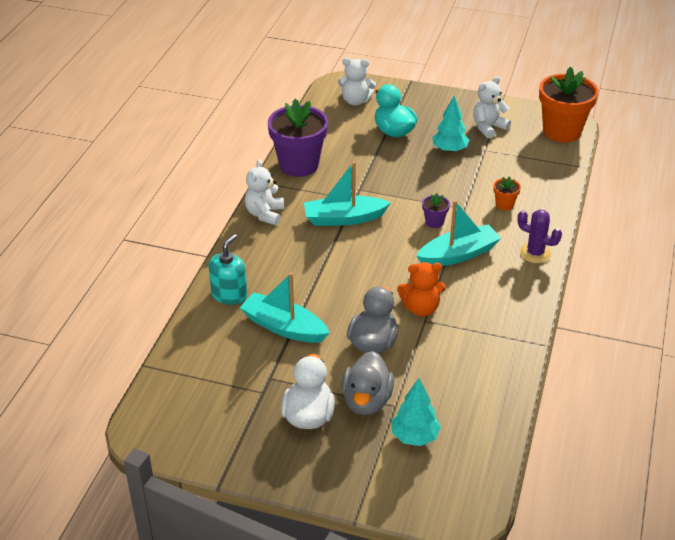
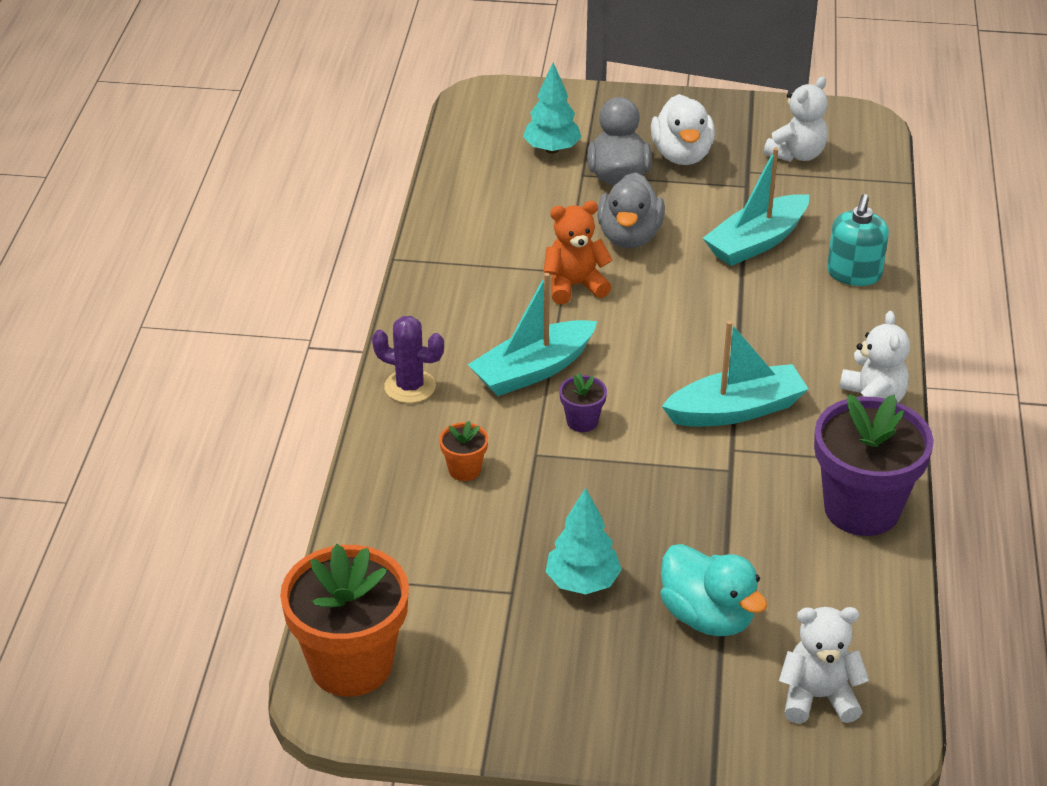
camera: 170 degrees right, 0 degrees up
turquoise boat [239,272,330,343] -> turquoise boat turned 120 degrees clockwise [703,147,809,266]
white teddy bear [473,76,511,139] -> white teddy bear moved to [764,77,828,162]

